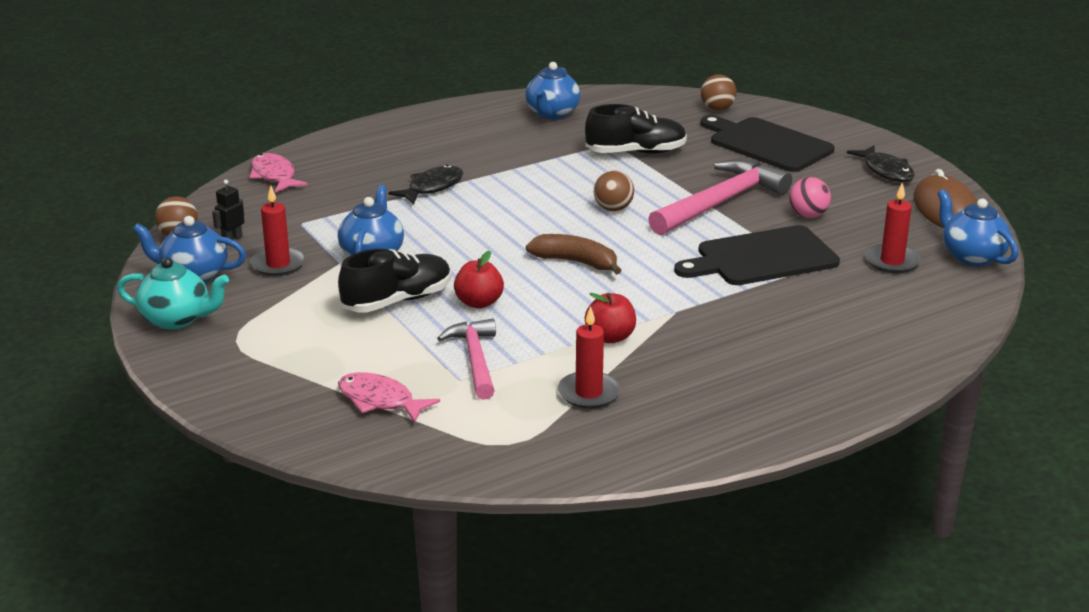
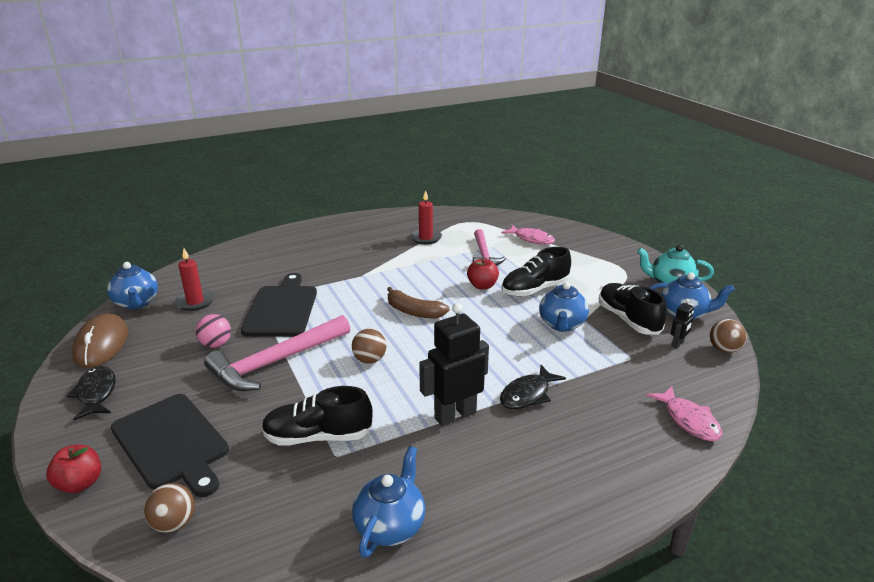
camera: 175 degrees left, 0 degrees up
red candle [250,185,306,276] -> black shoe [599,283,667,335]
red apple [585,293,636,343] -> red apple moved to [46,445,101,493]
black cutting board [674,225,840,285] -> black cutting board turned 75 degrees counterclockwise [241,273,317,337]
none -> black robot [419,303,489,426]

